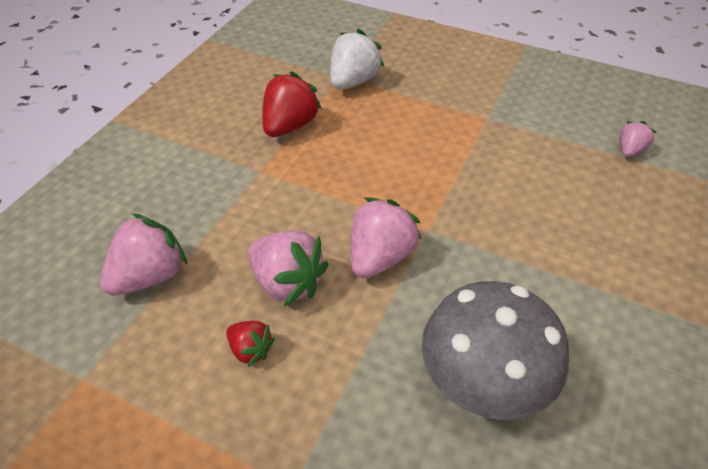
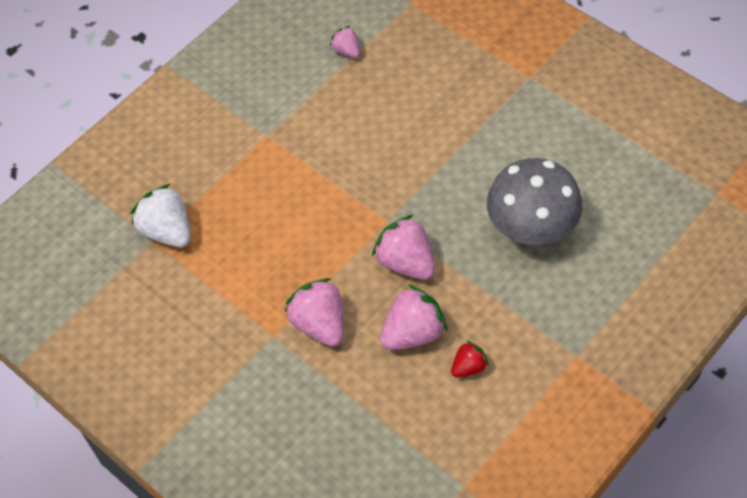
camera: 70 degrees left, 10 degrees up
pink strawberry [100,213,187,296] -> pink strawberry moved to [285,278,344,346]
red strawberry [262,71,322,137] -> none

